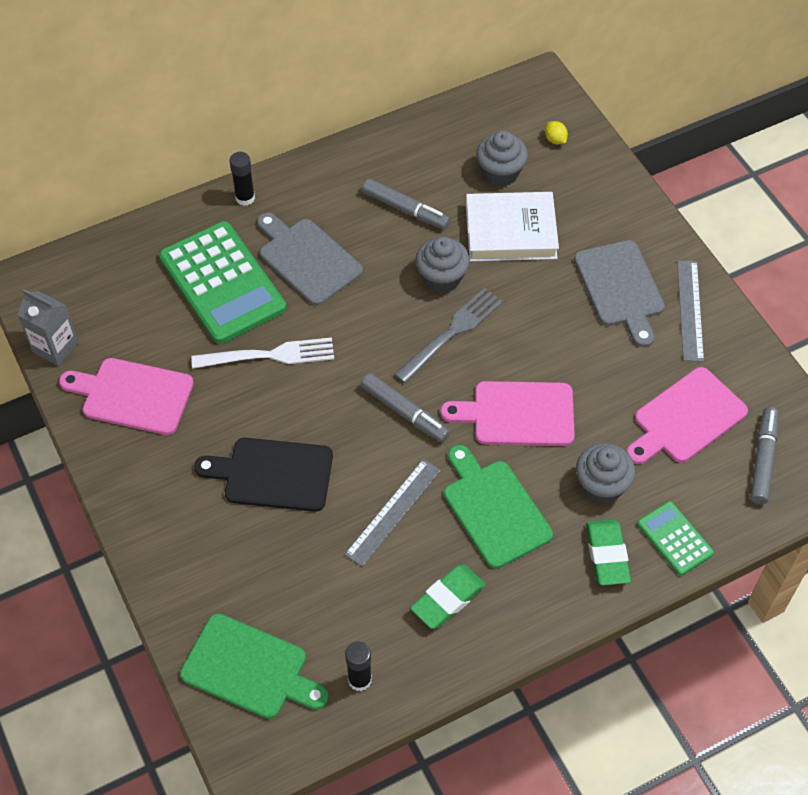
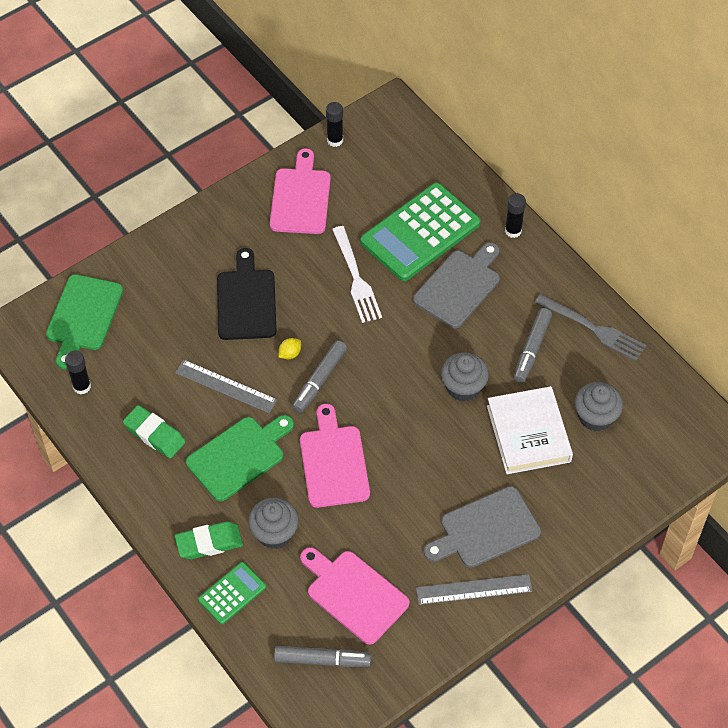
camera: 80 degrees right, 0 degrees up
grey carton [18,289,78,366] -> black glue stick [326,102,343,147]
grey fork [394,288,503,383] -> grey fork moved to [534,294,646,361]
yellow lemon [545,121,568,144] -> yellow lemon moved to [279,338,301,359]

